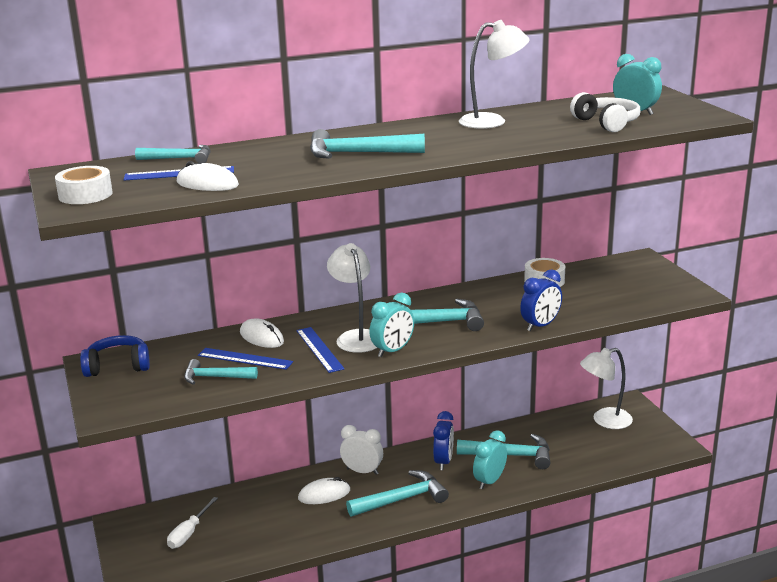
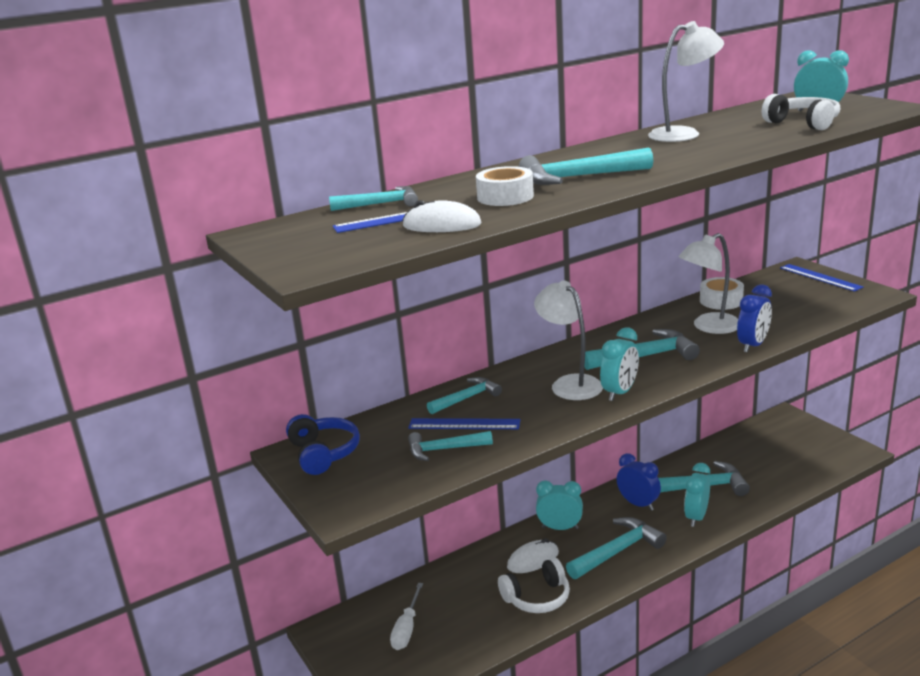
camera: 10 degrees left, 0 degrees up
white tape [55,166,113,204] -> white tape moved to [476,166,534,206]
blue headphones [80,335,150,377] -> blue headphones turned 90 degrees clockwise [286,414,360,475]
white mouse [240,318,284,348] -> turquoise hammer [427,377,502,414]
blue ruler [296,327,345,373] -> blue ruler moved to [780,264,864,292]
white clock [340,425,383,475] -> turquoise clock [536,480,583,530]
blue clock [433,411,454,470] -> blue clock turned 45 degrees counterclockwise [617,453,661,511]
white lamp [580,348,633,429] -> white lamp moved to [679,233,738,334]
none -> white headphones [498,558,570,613]

